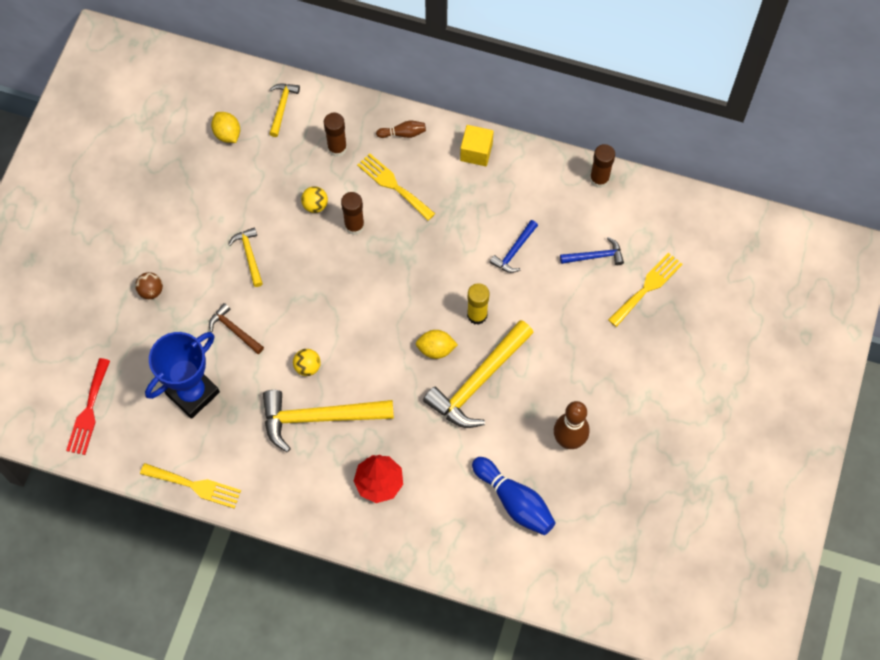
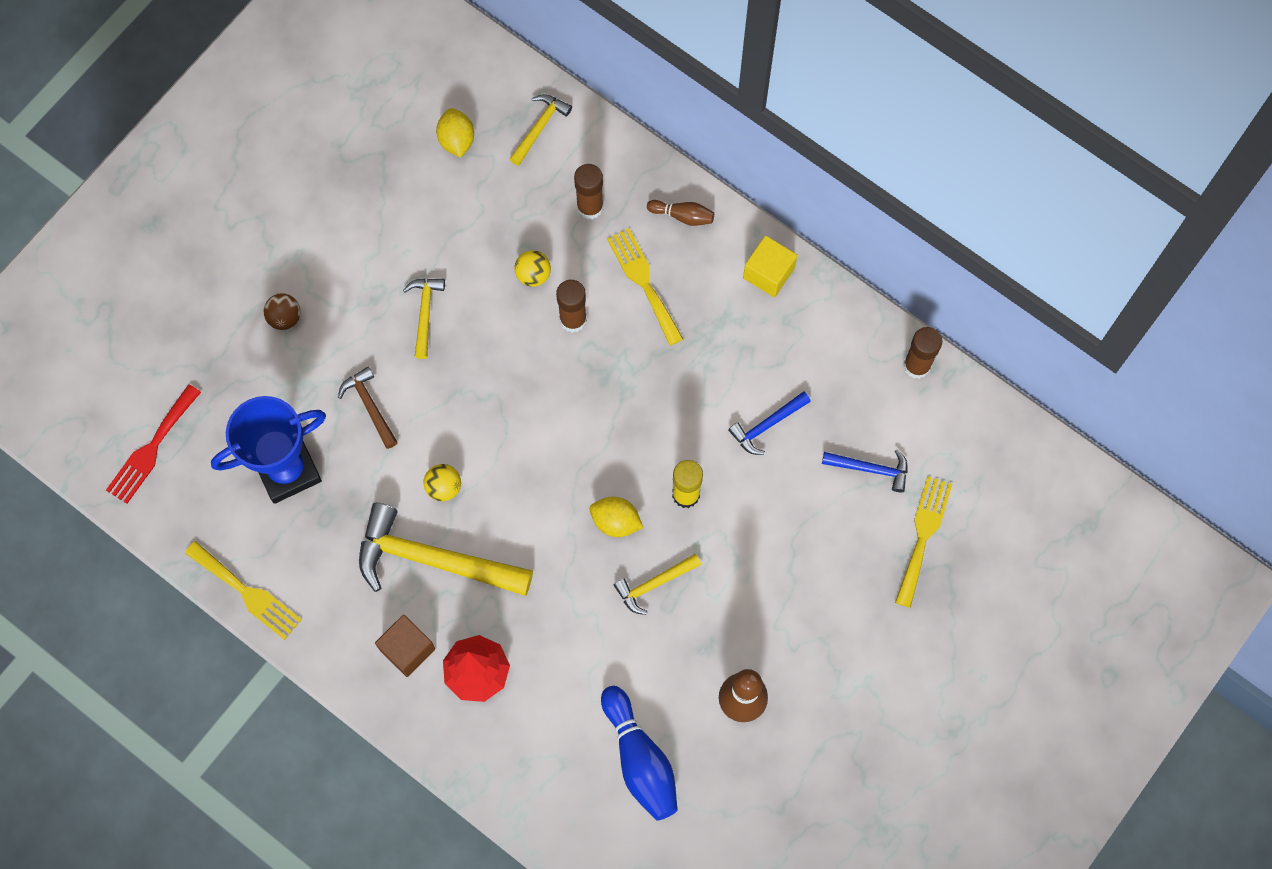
camera: 20 degrees right, 5 degrees up
yellow hammer [423,320,534,428] -> yellow hammer [614,554,701,615], size x0.50
yellow fork [608,253,683,327] -> yellow fork turned 45 degrees counterclockwise [895,476,952,608]
none -> brown cube [375,615,435,677]

